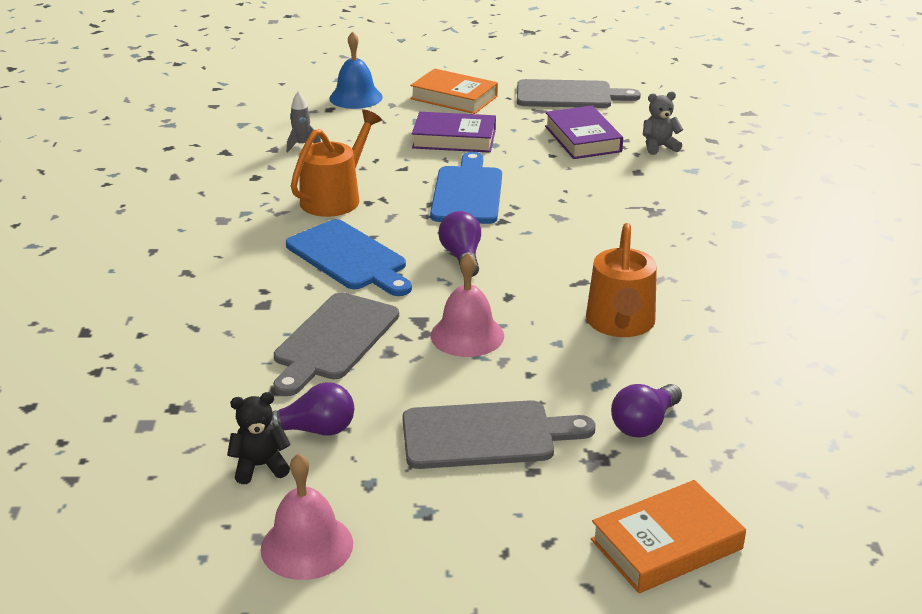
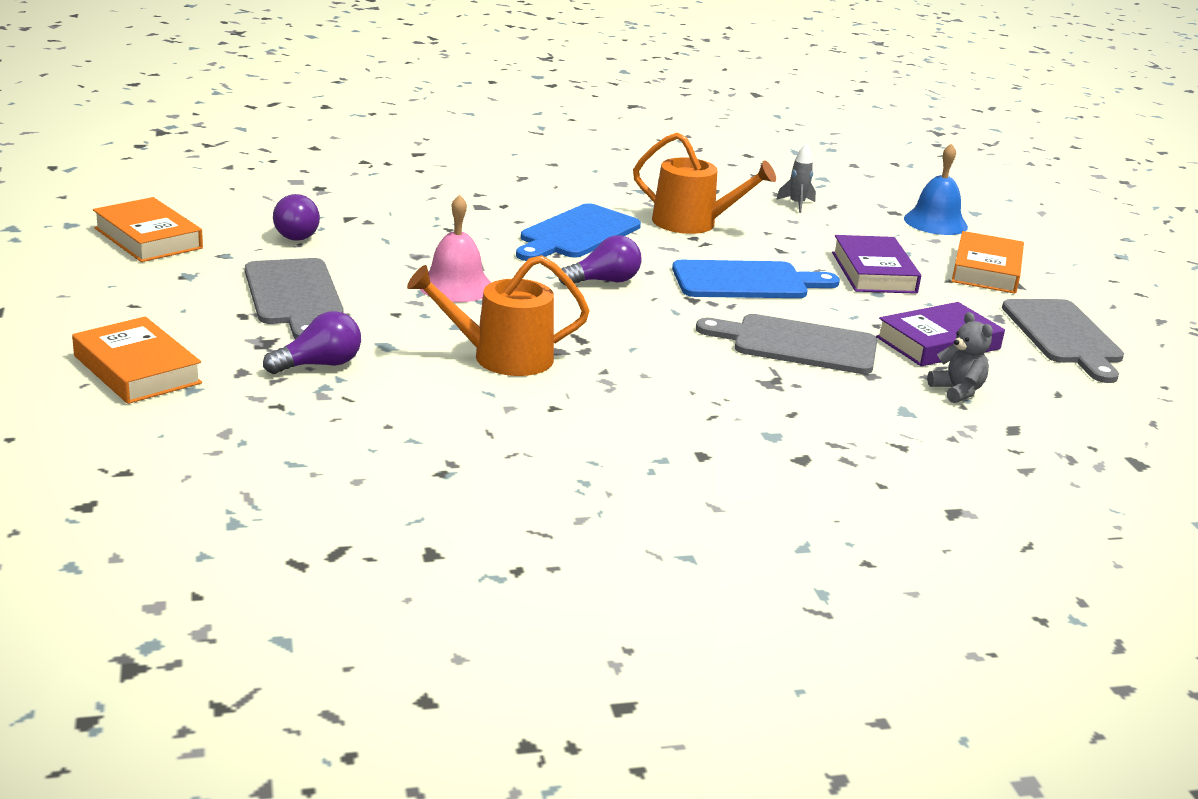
camera: 75 degrees right, 5 degrees down
black teddy bear [227,392,291,484] -> none
pink bell [260,453,353,580] -> orange book [93,197,203,262]
grey cutting board [273,292,399,396] -> grey cutting board moved to [696,314,877,374]
purple light bulb [611,384,682,438] -> purple light bulb turned 120 degrees clockwise [263,311,361,374]

